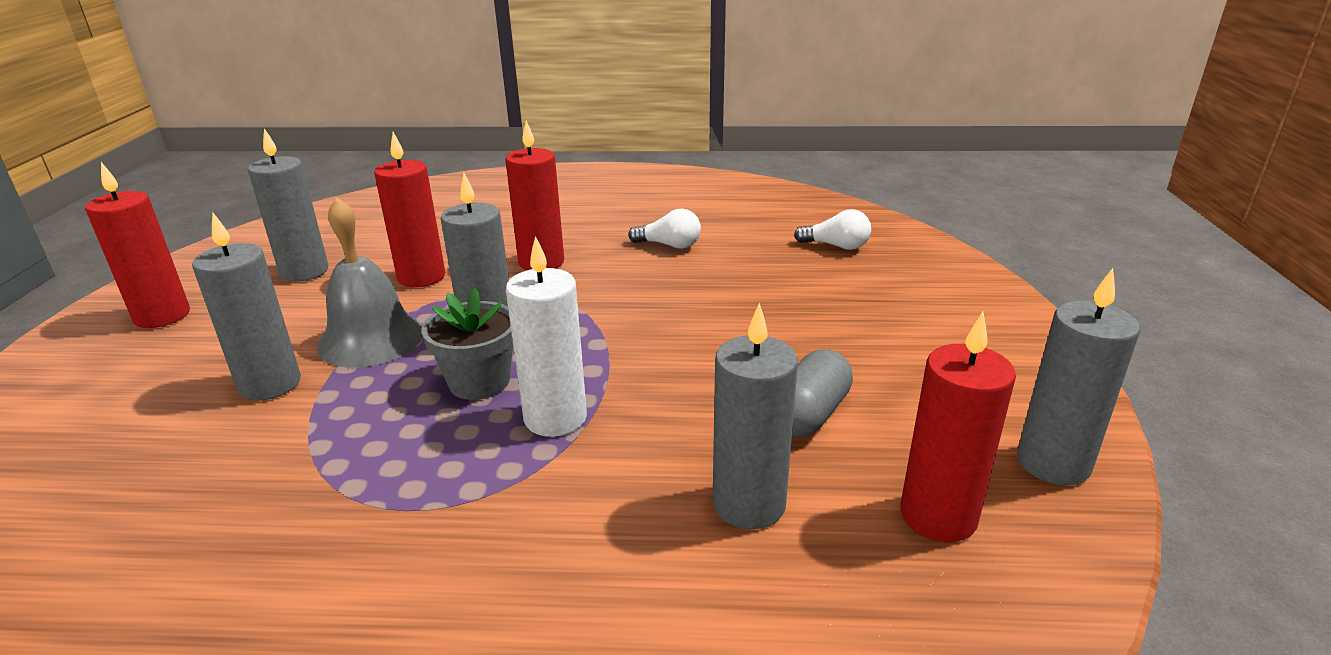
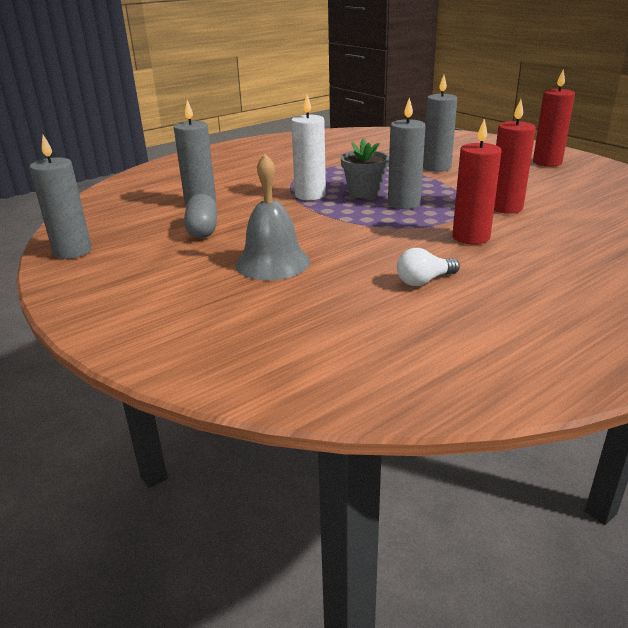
camera: 140 degrees right, 0 degrees up
grey candle [248,129,328,282] -> none
grey bell [317,197,423,368] -> grey bell moved to [235,154,310,280]
white light bulb [794,209,871,250] -> none
red candle [900,312,1016,542] -> none

